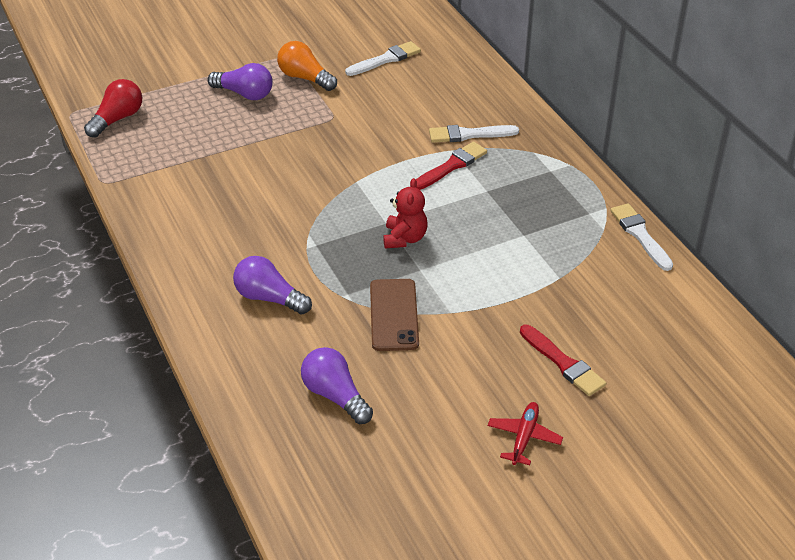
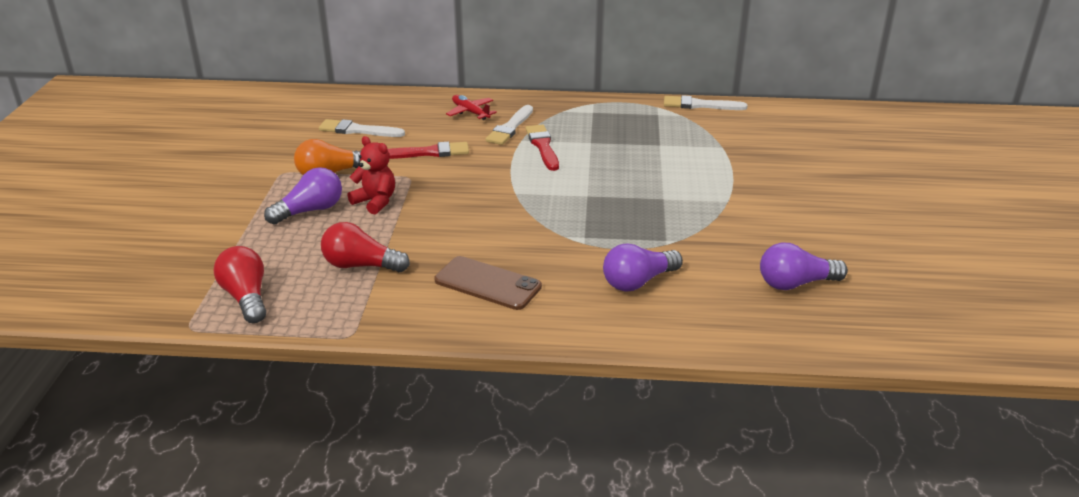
camera: 60 degrees left, 10 degrees down
white brush [345,41,421,76] -> white brush turned 75 degrees counterclockwise [319,119,405,137]
brown phone [370,279,419,351] -> brown phone moved to [434,256,542,310]
red teddy bear [383,178,428,248] -> red teddy bear moved to [348,136,395,214]
red plane [488,402,563,465] -> red plane moved to [446,95,497,120]
red brush [520,325,606,396] -> red brush moved to [387,142,469,159]
none -> red light bulb [321,222,410,272]

